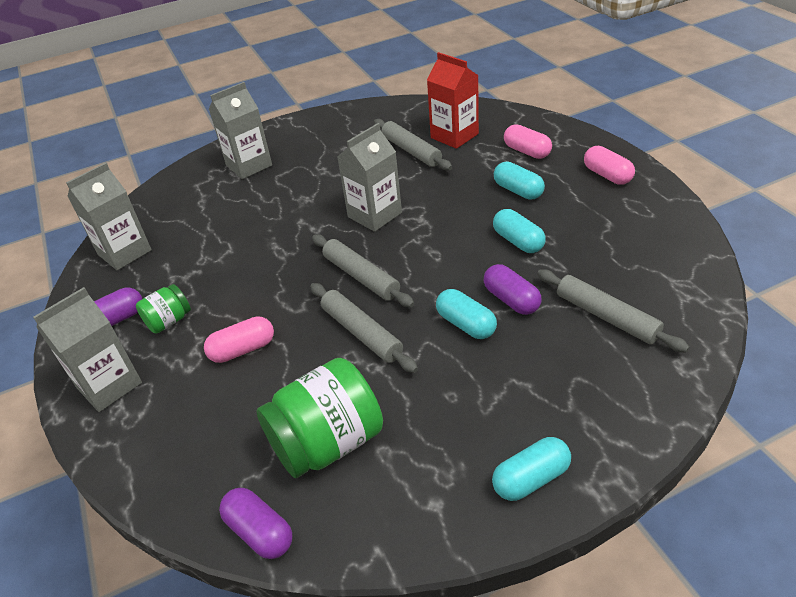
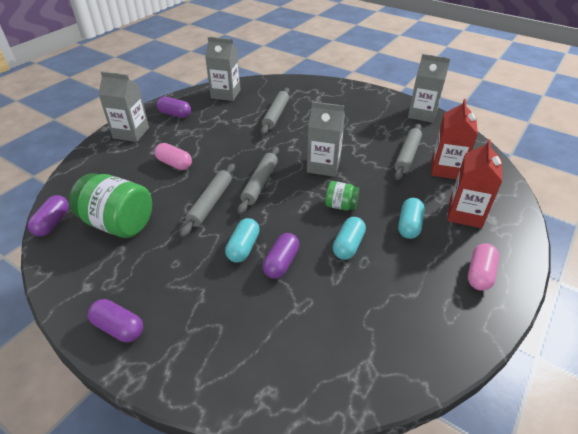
camera: 55 degrees right, 0 degrees up
green jar [136,284,191,334] -> green jar moved to [325,181,360,211]
grey carton [209,82,272,179] -> grey carton moved to [408,54,450,123]
turquoise capsule [492,437,571,501] -> purple capsule [88,299,143,342]
pink capsule [504,124,552,159] -> red carton [448,139,502,228]
grey rolling pin [537,270,690,353] -> grey rolling pin moved to [261,88,290,135]

